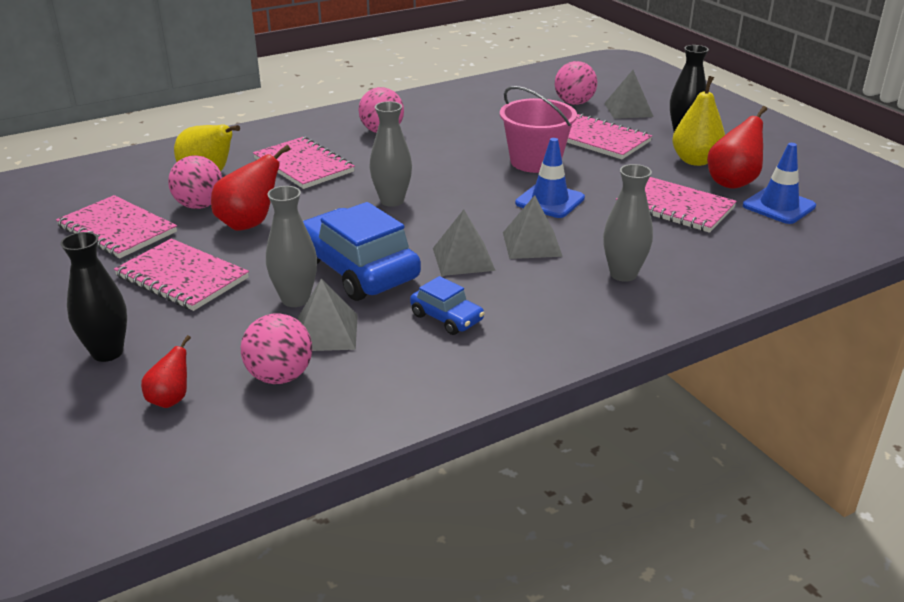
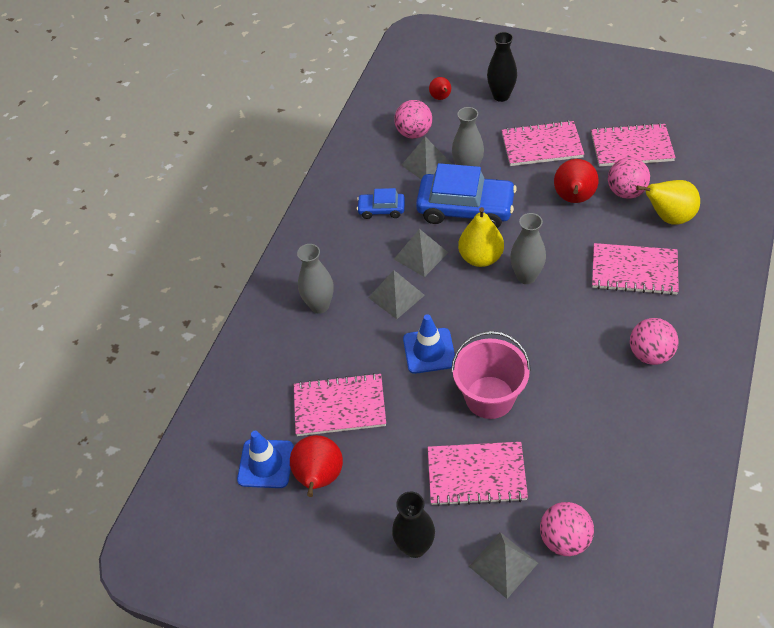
camera: 145 degrees right, 20 degrees up
yellow pear [672,76,725,166] -> yellow pear moved to [458,207,504,267]

